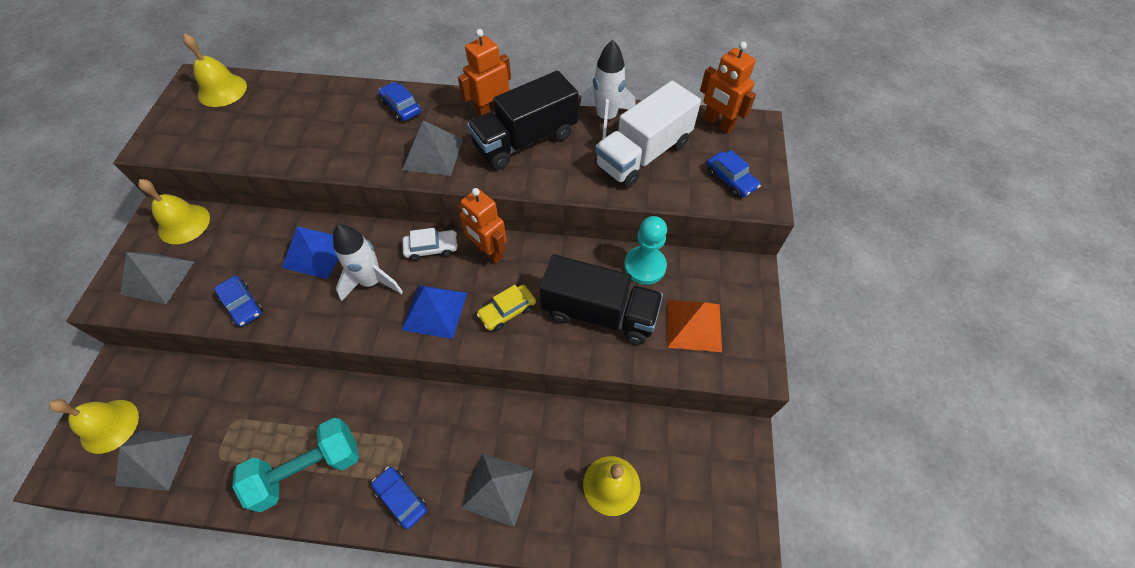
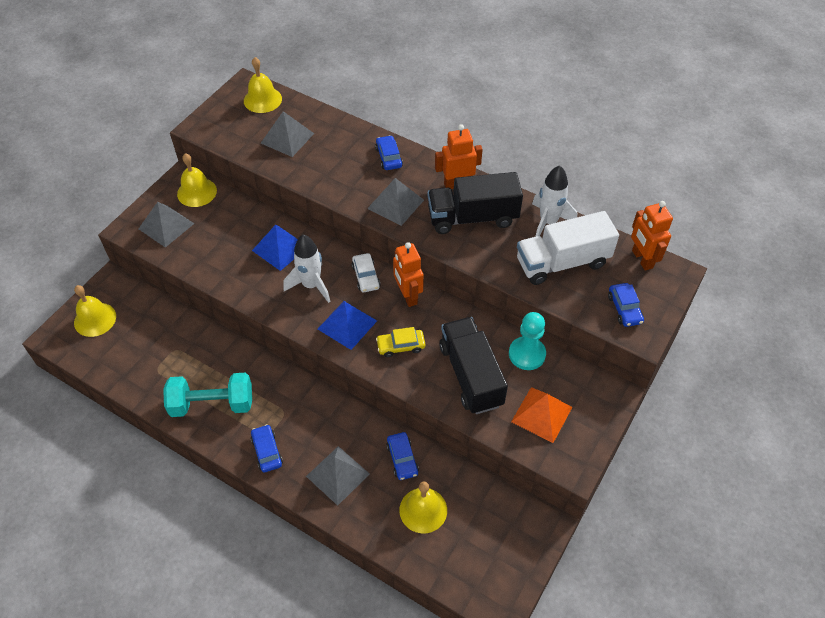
camera: 25 degrees right, 5 degrees down
grey pyramid [115,430,192,491] -> grey pyramid moved to [261,111,314,157]
blue car [214,276,263,327] -> blue car moved to [386,432,419,480]
white car [403,228,458,261] -> white car turned 60 degrees clockwise [352,253,380,292]
black truck [539,255,663,344] -> black truck turned 150 degrees counterclockwise [439,317,508,414]

